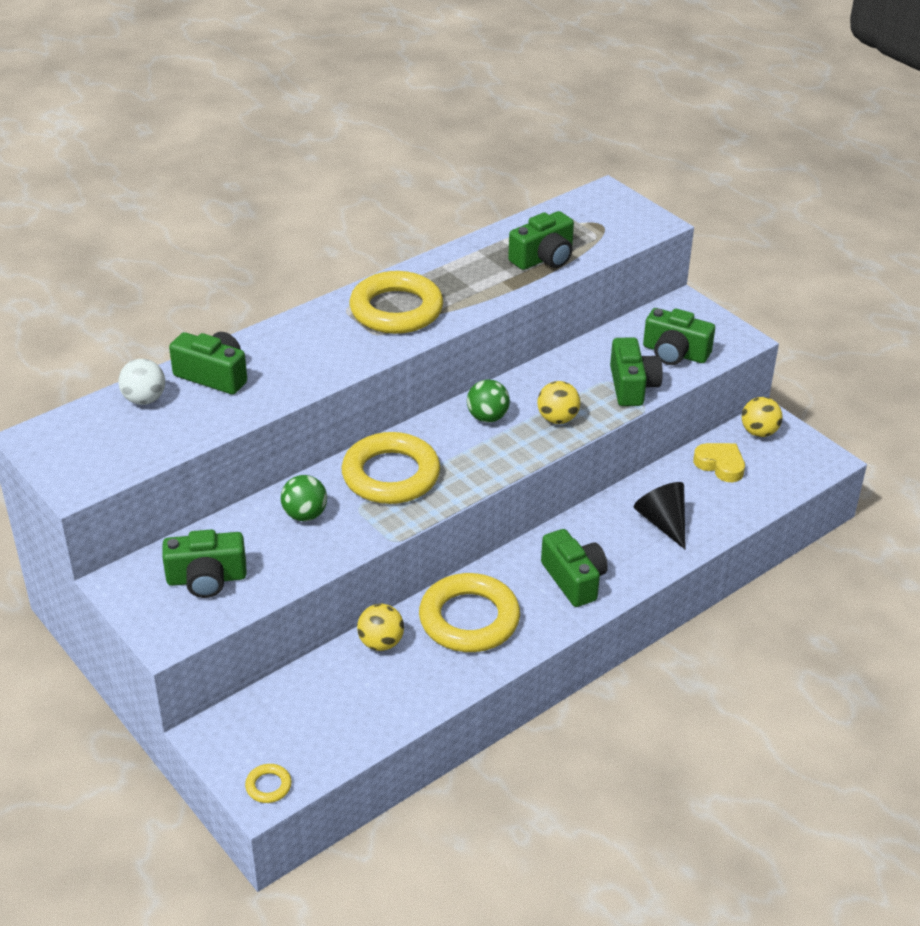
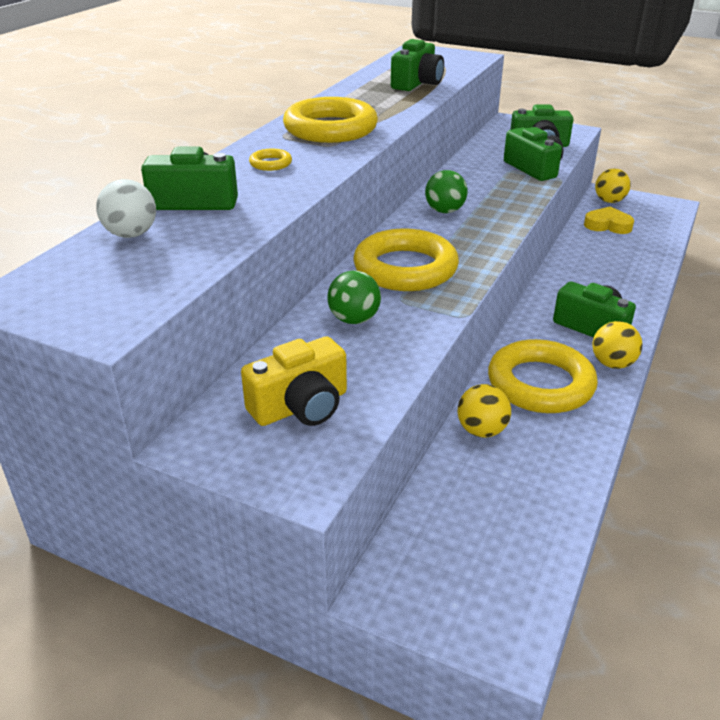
camera: 25 degrees left, 5 degrees down
green camera [162,529,247,598] -> yellow camera [241,336,347,426]
yellow ring [245,764,292,803] -> yellow ring moved to [249,149,292,171]
yellow ball [537,381,580,424] -> yellow ball moved to [592,321,643,369]
black cone [634,482,686,550] -> none

